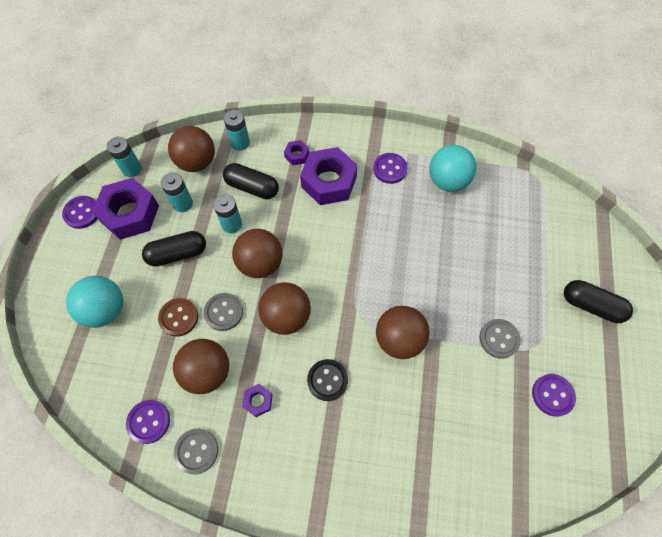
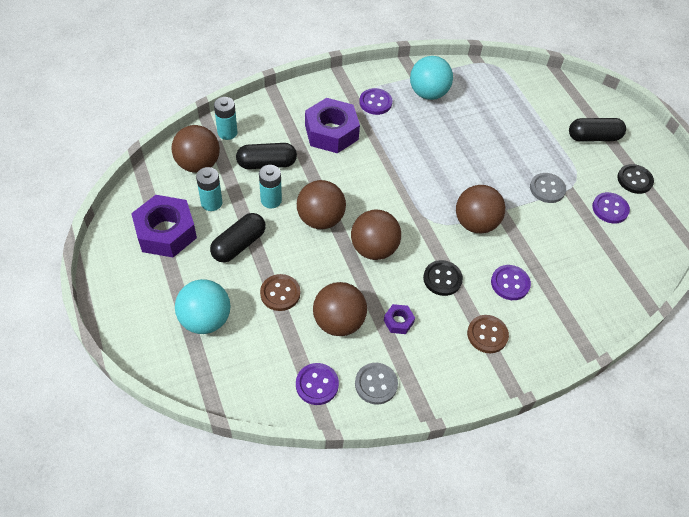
camera: 35 degrees left, 10 degrees down
purple button [62,196,97,229] -> purple button moved to [491,265,531,300]
turquoise battery [107,137,142,177] -> none
grey button [204,293,243,331] -> none
purple nut [284,140,309,165] -> none
none -> brown button [467,315,509,353]
none -> black button [617,164,654,194]

